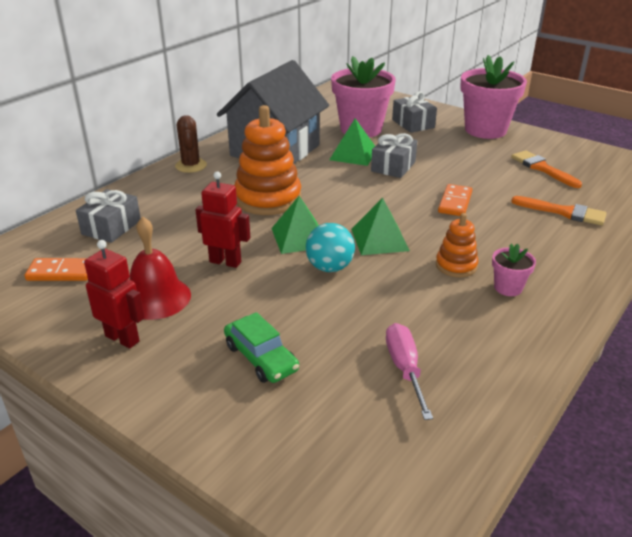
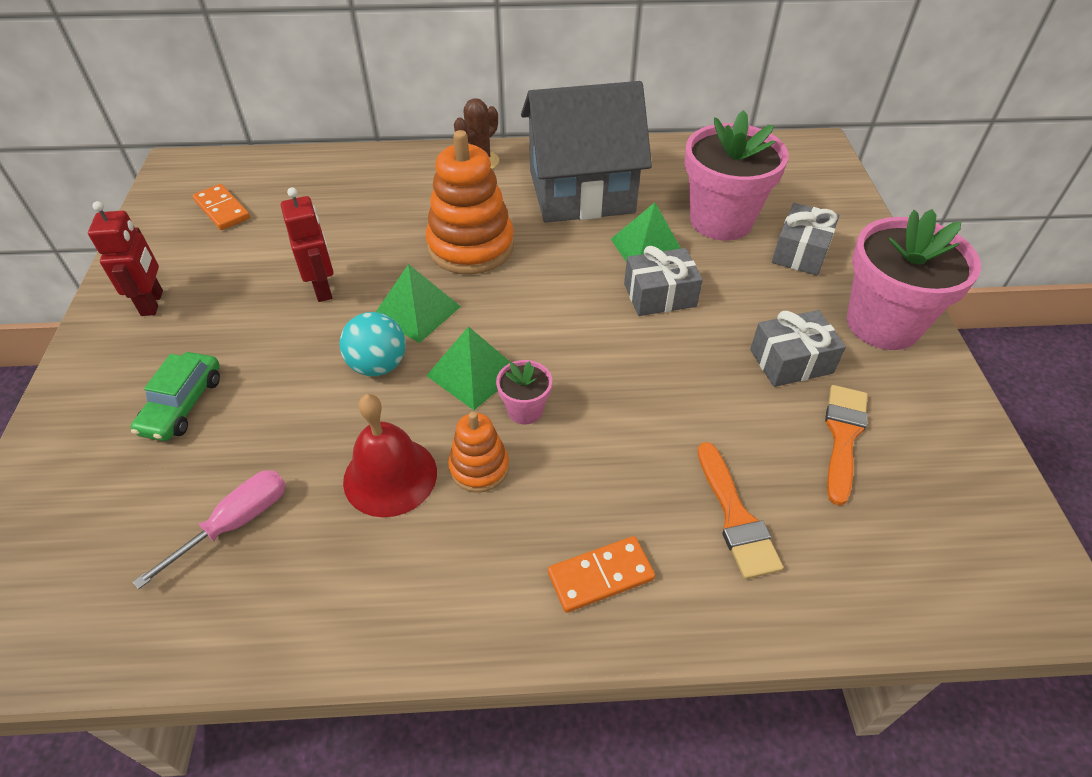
camera: 50 degrees right, 15 degrees up
grey gift [76,189,141,243] -> grey gift moved to [750,310,846,387]
red bell [130,216,191,320] -> red bell moved to [343,394,437,517]
orange domino [438,184,472,216] -> orange domino moved to [548,536,655,613]
pink flower pot [492,244,536,296] -> pink flower pot moved to [496,360,552,424]

